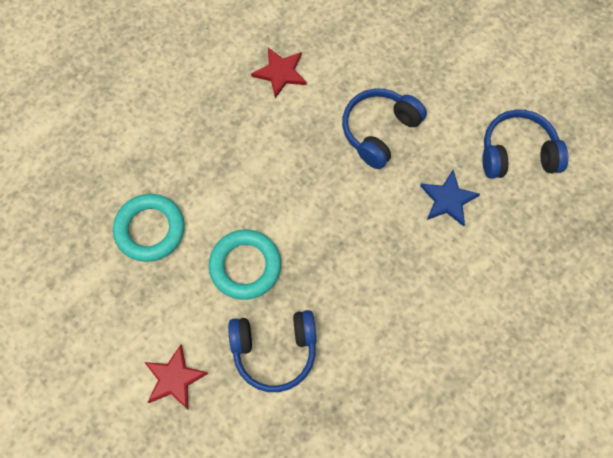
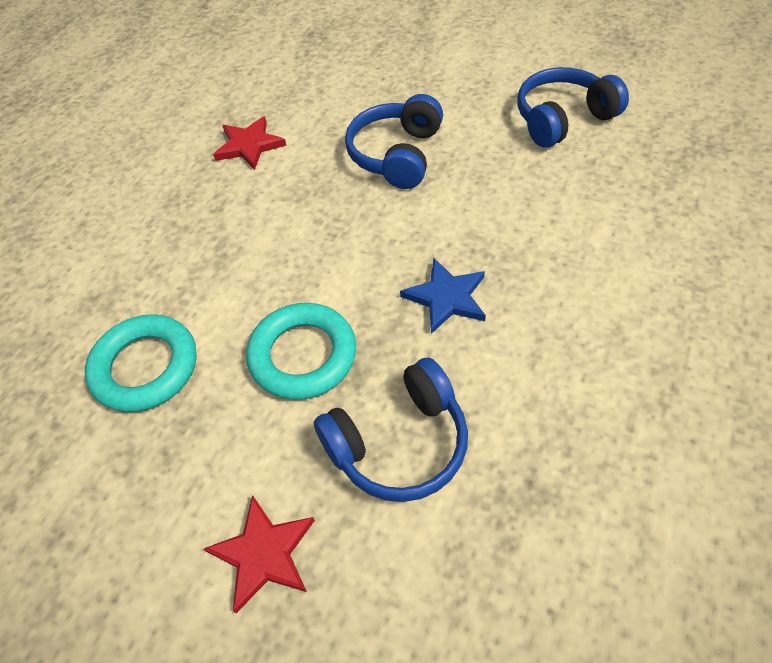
camera: 20 degrees left, 15 degrees down
blue star [420,170,480,226] -> blue star moved to [400,258,486,334]

